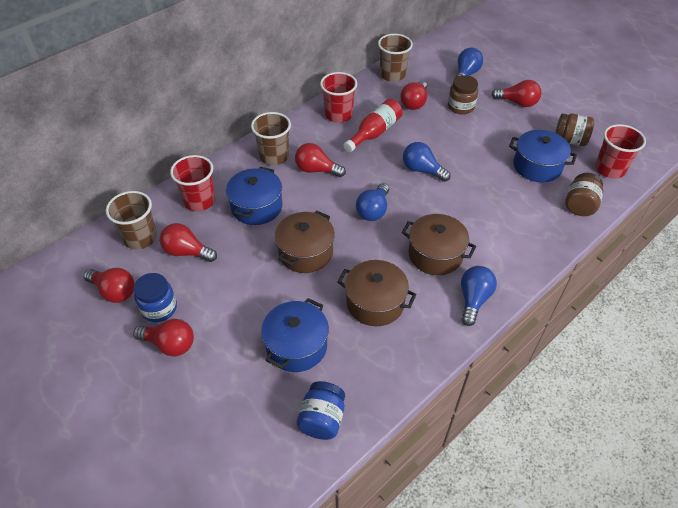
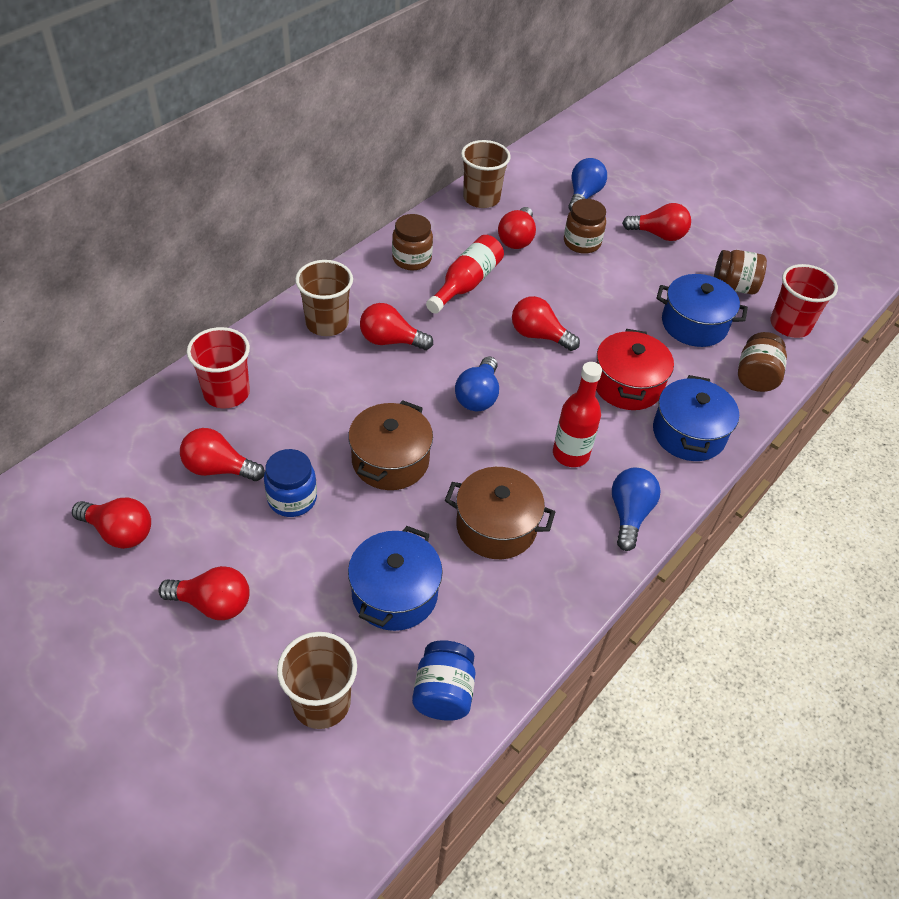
camera: 10 degrees left, 0 degrees up
brown cup [106,191,157,250] -> brown cup moved to [277,632,357,729]
blue jar [134,273,177,322] -> blue jar moved to [264,449,317,517]
blue pot [226,167,282,225] -> blue pot moved to [653,375,739,461]
red cup [320,72,357,123] -> brown jar [392,214,433,271]
brown pot [402,214,476,275] -> red bottle [553,362,602,467]
blue light bulb [403,142,451,182] -> red light bulb [512,296,580,351]
none -> red pot [596,329,674,410]

